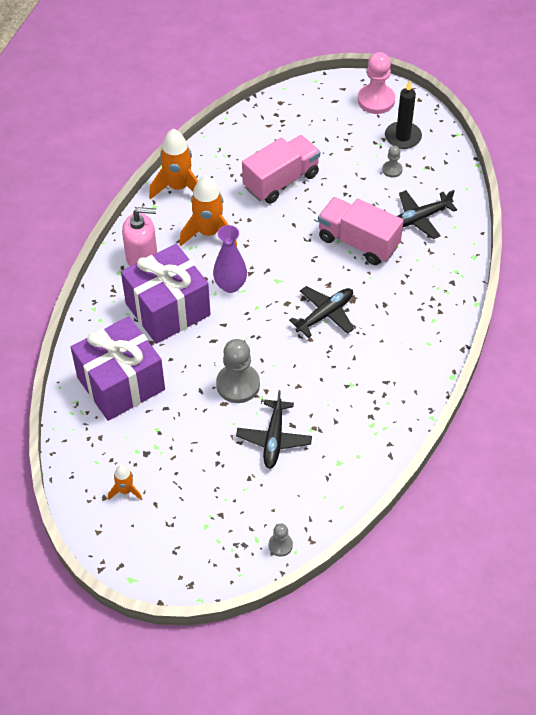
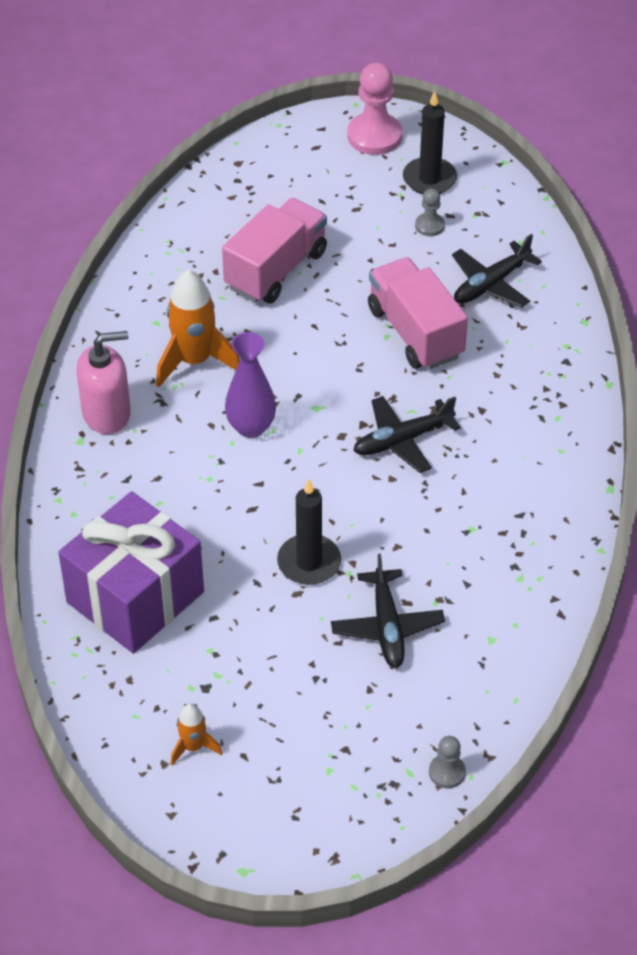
camera: 15 degrees left, 5 degrees down
purple gift [121,244,211,344] -> none
orange rocket [149,129,198,199] -> none
grey pawn [216,339,260,403] -> black candle [277,479,341,585]
black plane [289,286,354,338] -> black plane turned 150 degrees counterclockwise [353,396,461,473]
pink truck [318,197,403,265] -> pink truck turned 45 degrees clockwise [368,257,468,370]

